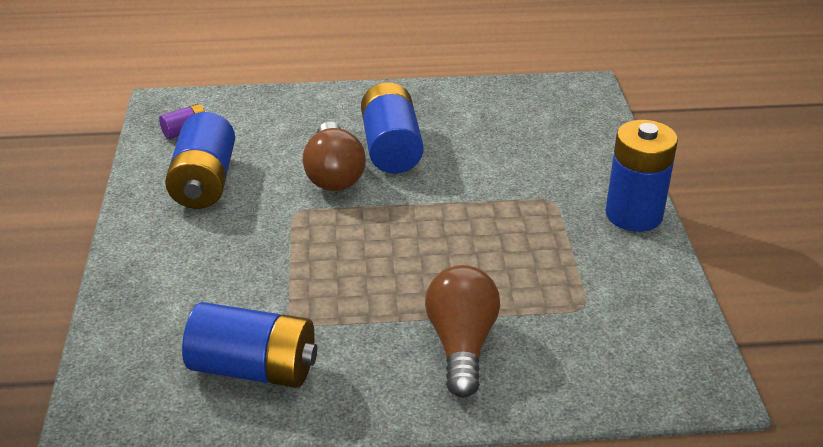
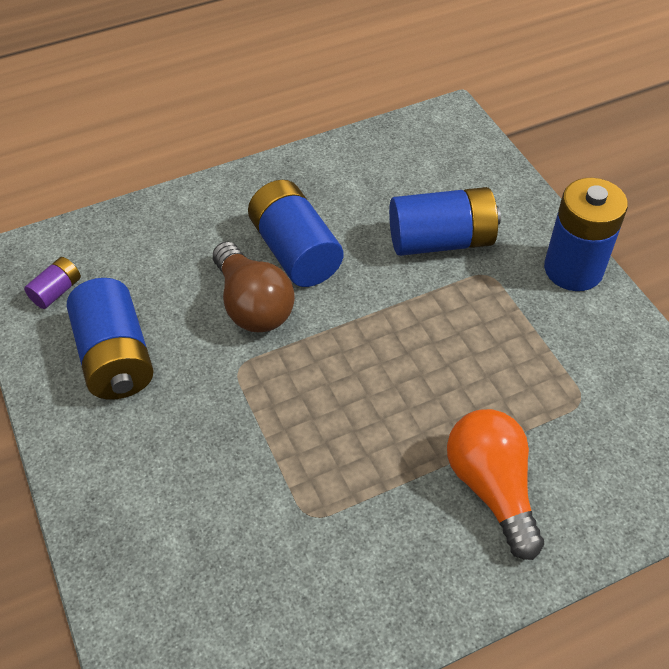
camera: 20 degrees left, 15 degrees up
blue battery [182,302,317,388] -> blue battery moved to [389,187,501,256]
brown light bulb [425,265,500,398] -> orange light bulb [447,409,544,560]

